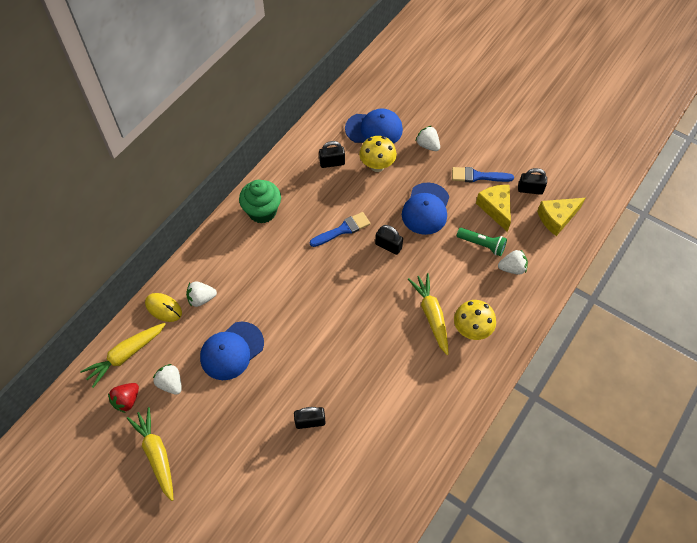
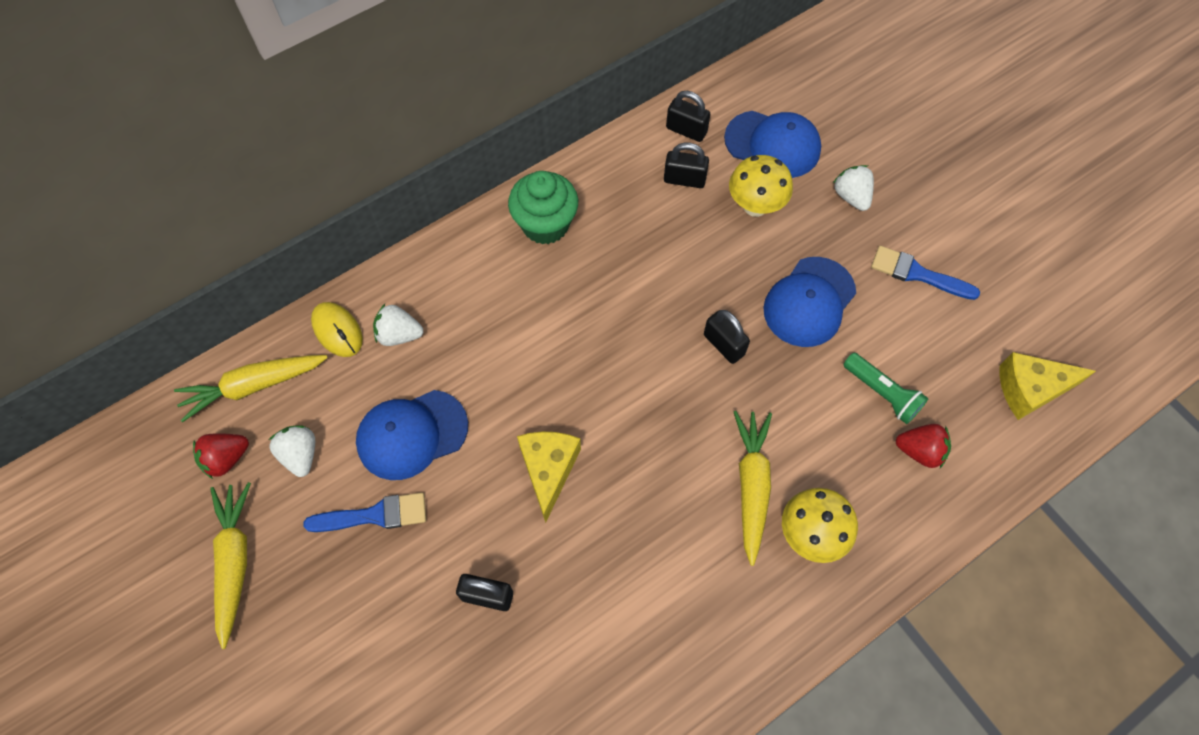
camera: 20 degrees right, 5 degrees up
blue brush [310,212,370,247] -> blue brush moved to [303,493,426,532]
yellow cheese [476,185,511,232] -> yellow cheese moved to [517,432,581,523]
white strawberry [498,250,528,275] -> red strawberry [895,424,951,468]
black padlock [518,168,547,195] -> black padlock moved to [666,91,710,142]

